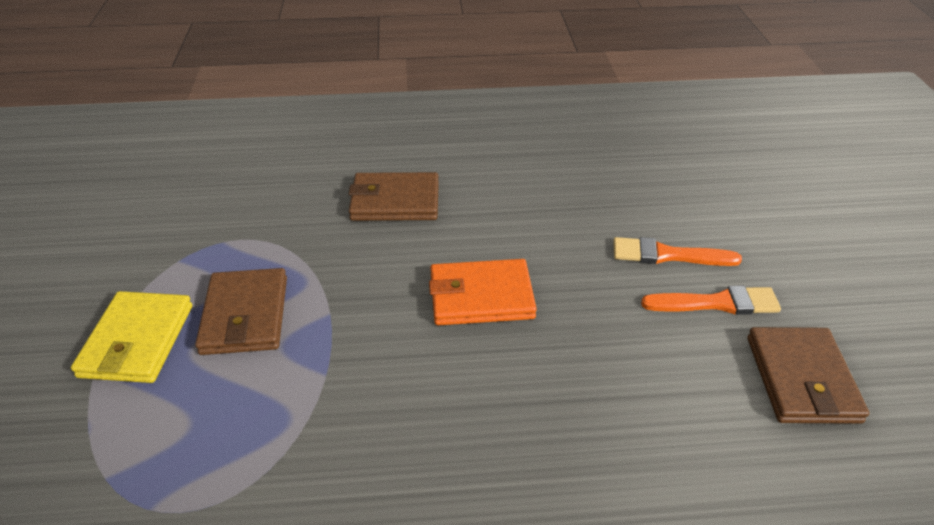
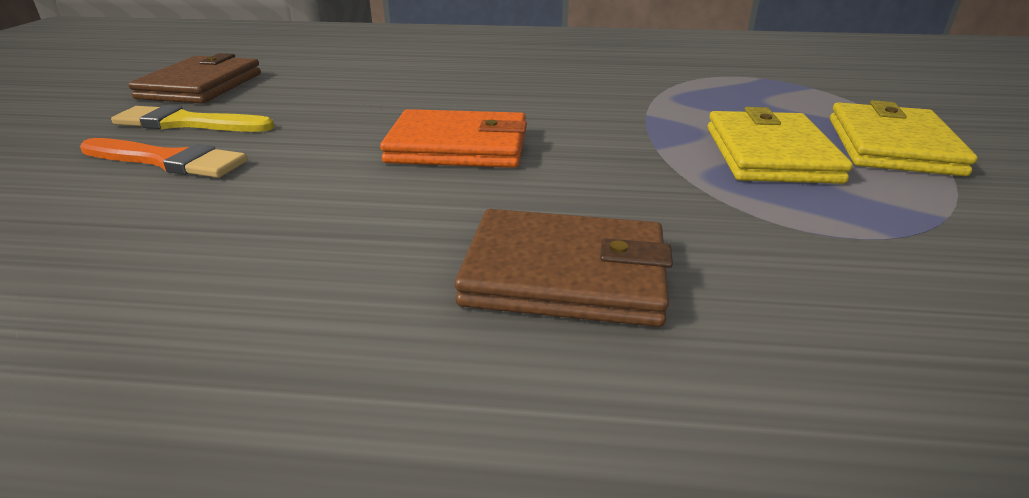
camera: 170 degrees left, 10 degrees down
brown wallet [195,268,287,355] -> yellow wallet [707,107,853,184]
orange brush [641,286,781,315] -> yellow brush [111,105,274,132]

